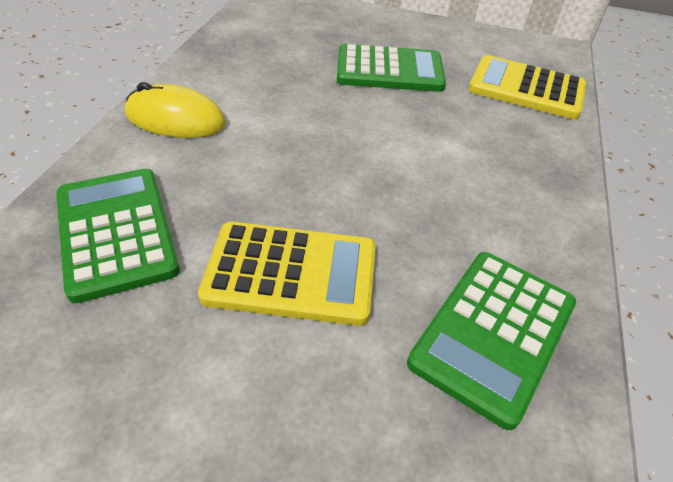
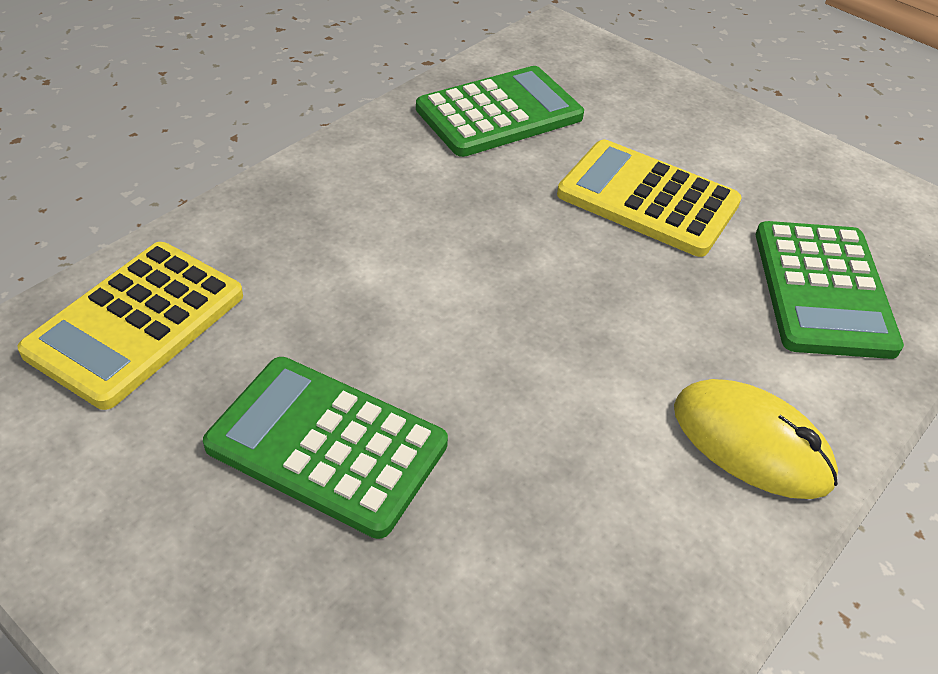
camera: 155 degrees left, 0 degrees up
yellow calculator [468,55,586,119] -> yellow calculator turned 75 degrees clockwise [17,242,243,410]

